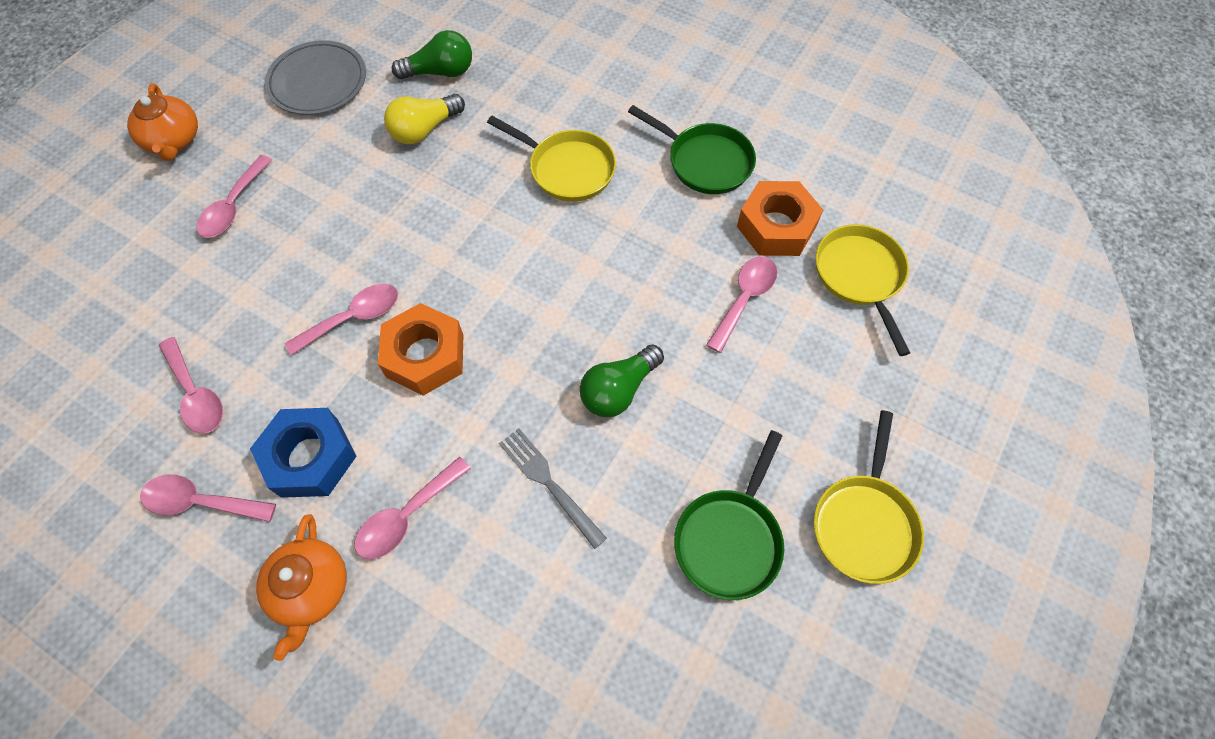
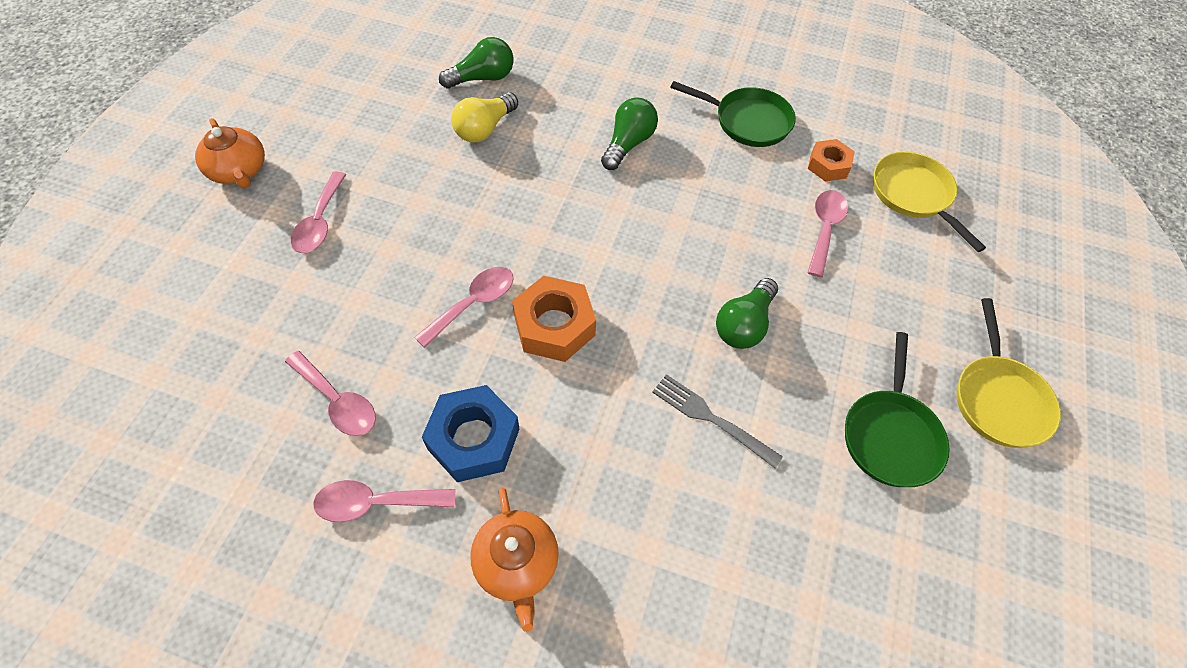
camera: 15 degrees left, 5 degrees down
grey plate [265,40,366,115] -> none
pink spoon [355,457,471,560] -> none
yellow pan [487,116,616,202] -> green light bulb [601,97,658,170]
orange nut [737,181,823,256] -> orange nut [808,139,855,182], size x0.62

